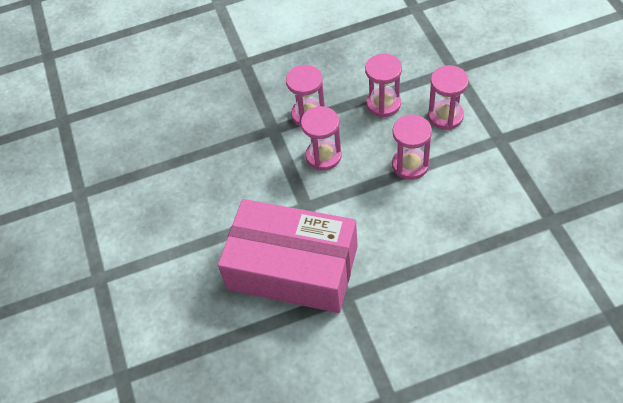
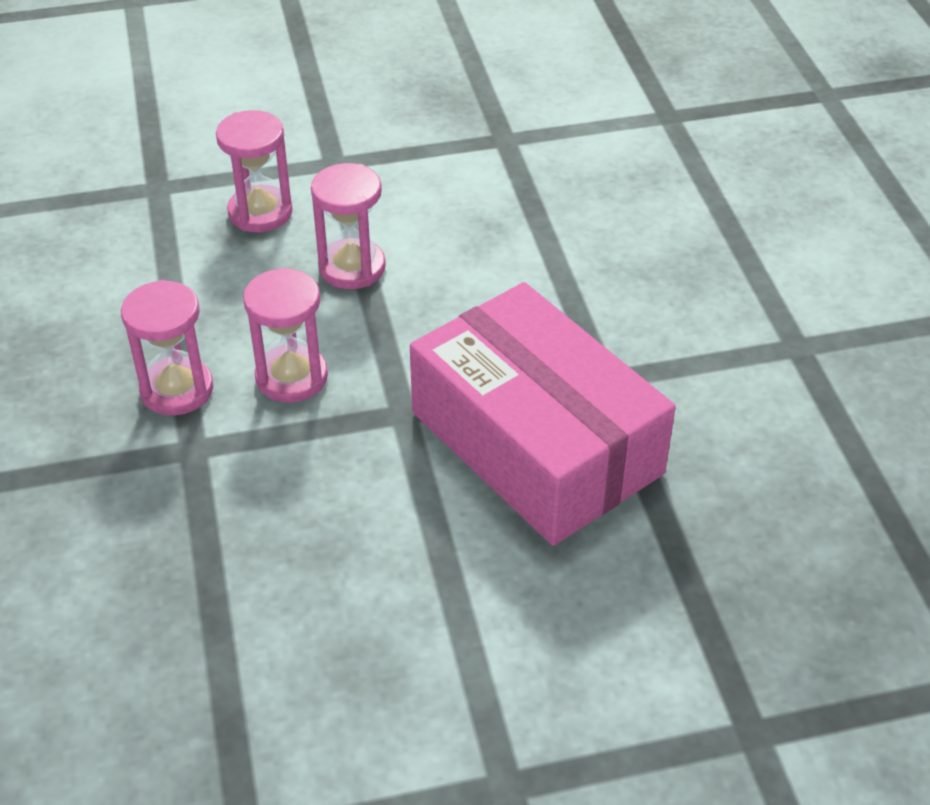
camera: 90 degrees left, 10 degrees down
pink box [218,199,358,313] -> pink box turned 60 degrees counterclockwise [410,282,676,546]
pink hourglass [365,54,402,117] -> none

